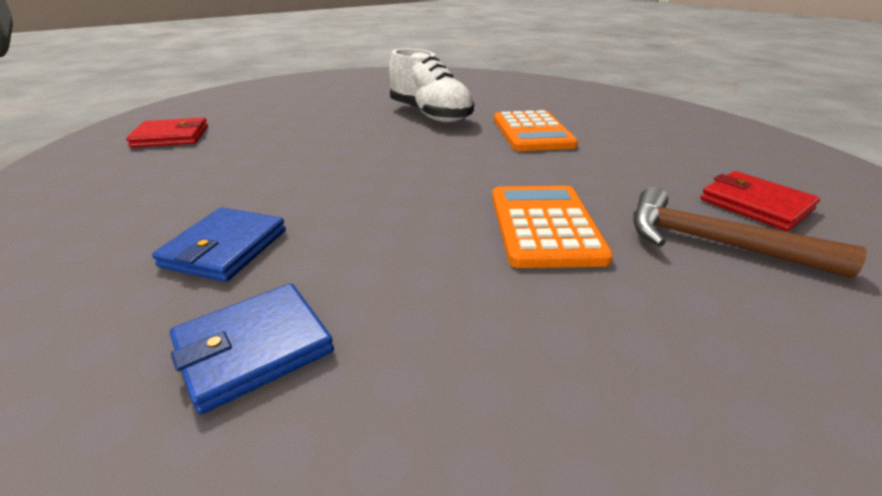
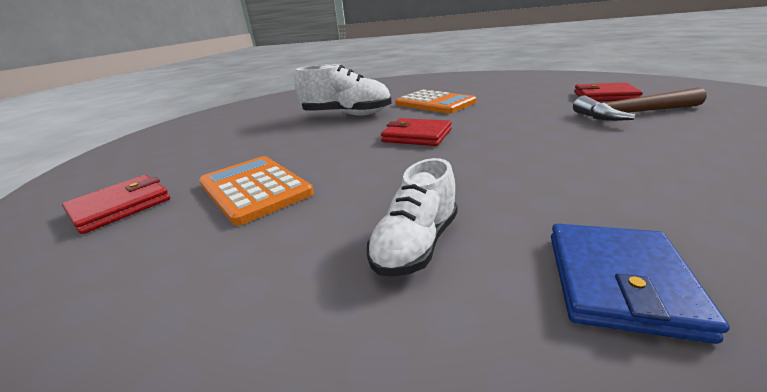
camera: 35 degrees left, 5 degrees down
blue wallet [152,207,286,282] -> white shoe [366,158,458,277]
orange calculator [492,186,613,268] -> orange calculator moved to [199,156,314,226]
none -> red wallet [381,118,452,146]

